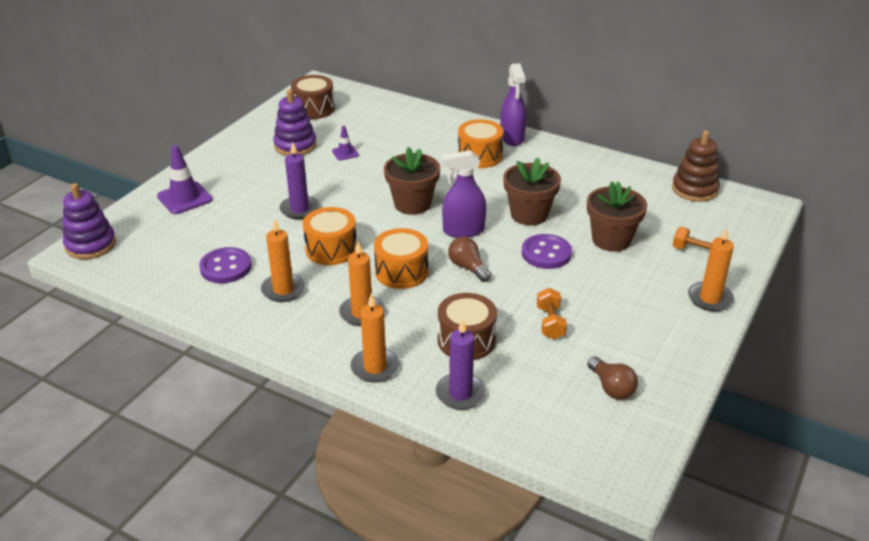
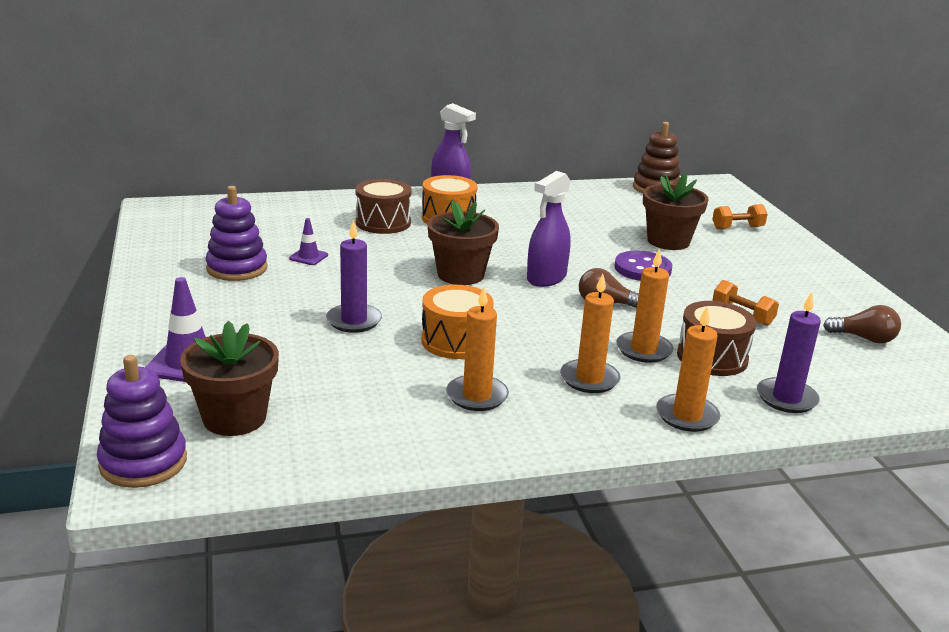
camera: 45 degrees left, 10 degrees down
purple button [199,247,252,283] -> none
brown drum [291,75,335,119] -> brown drum moved to [355,179,412,234]
orange drum [374,228,428,289] -> none
brown flower pot [503,157,561,225] -> brown flower pot moved to [180,321,279,436]
orange candle [688,227,734,311] -> orange candle moved to [616,248,673,363]

